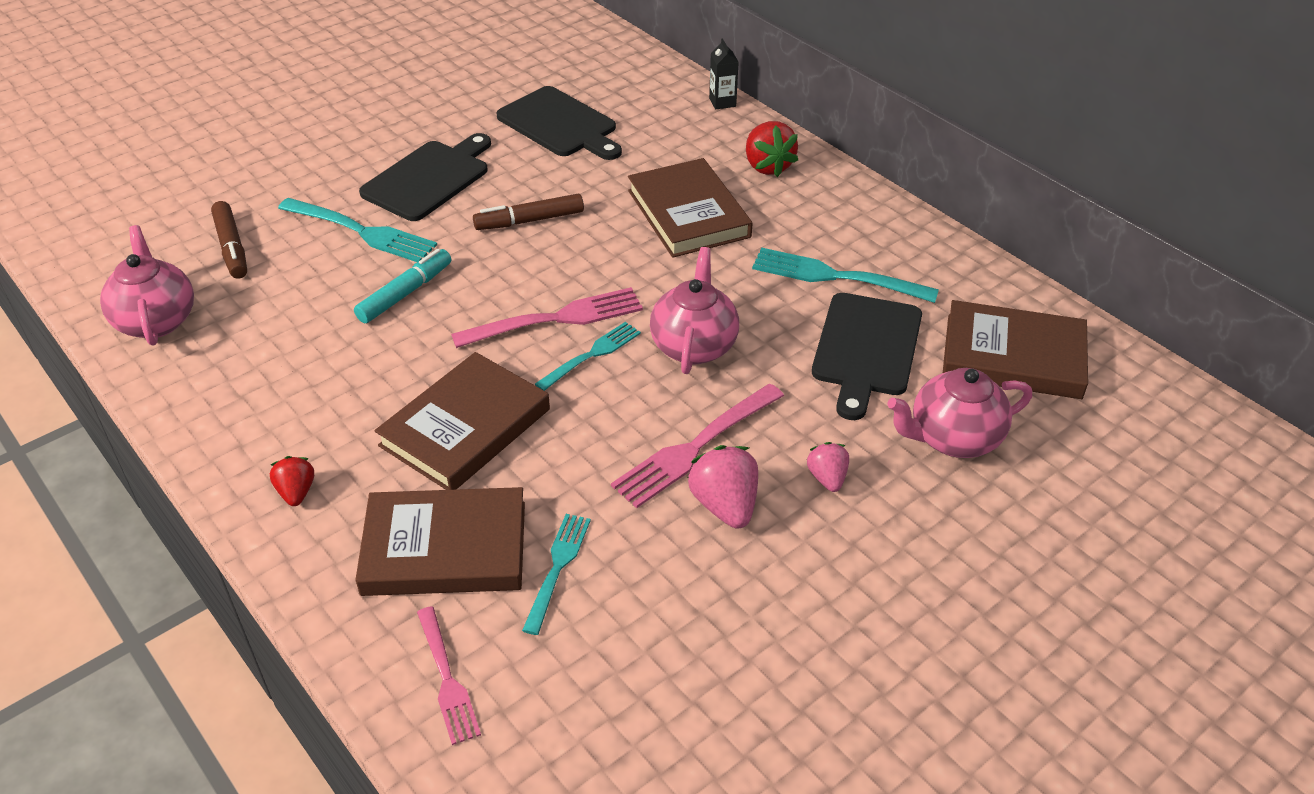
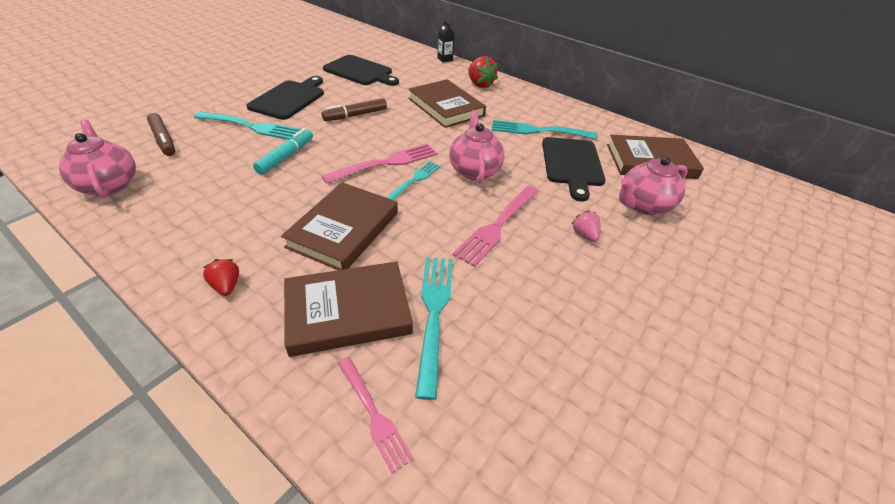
camera: 15 degrees left, 0 degrees up
turquoise fork [522,514,591,635] -> turquoise fork [415,257,453,400], size x1.55
pink strawberry [688,445,758,529] -> none

